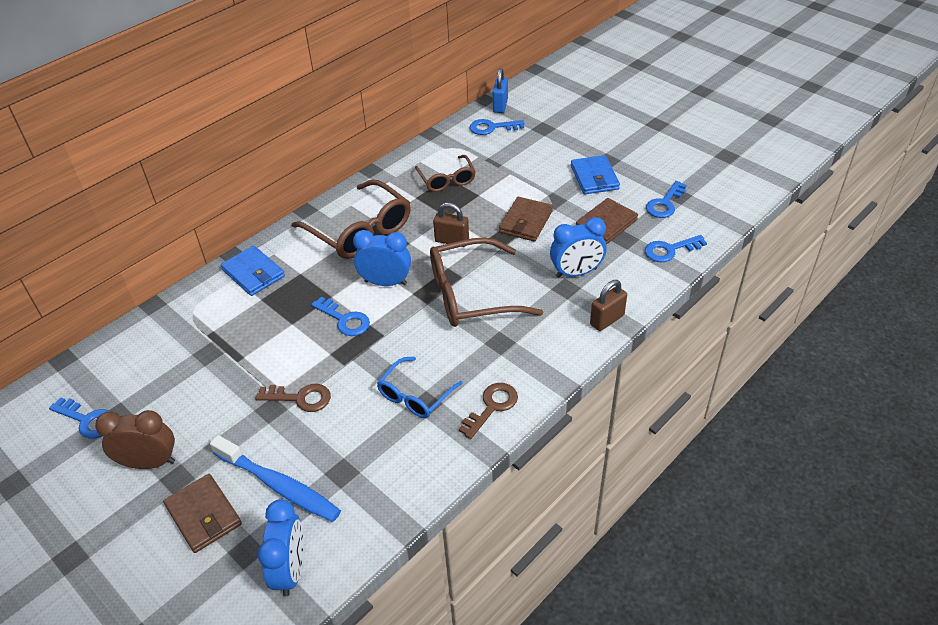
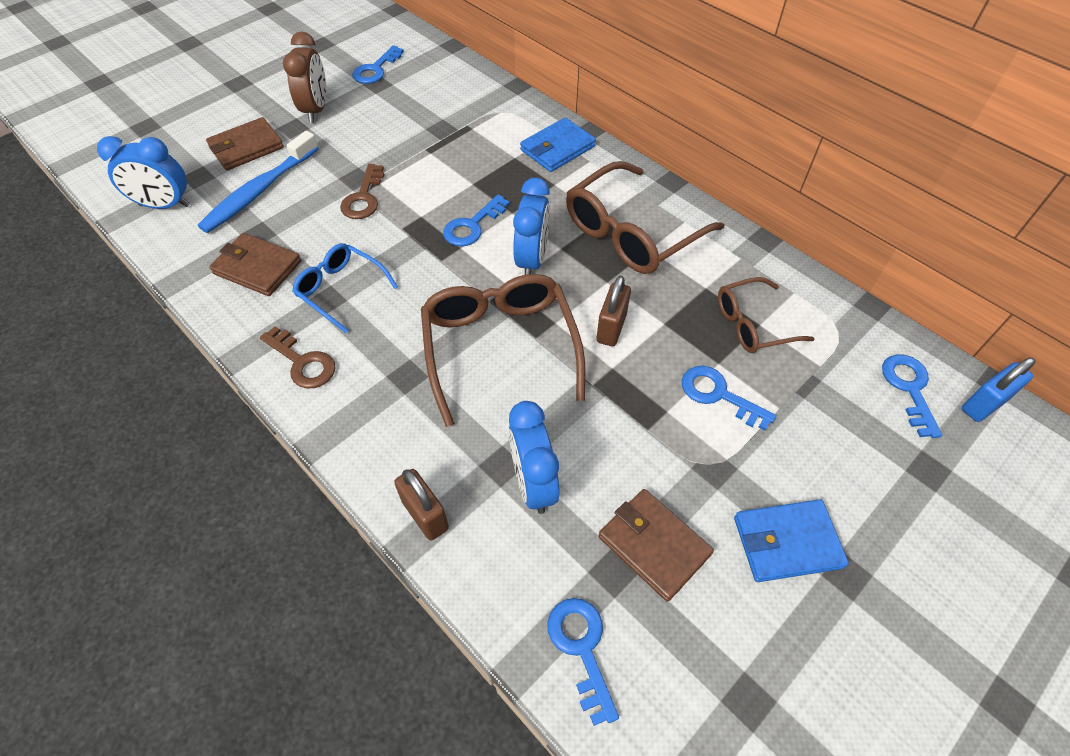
camera: 90 degrees right, 10 degrees up
blue padlock [493,68,508,113] -> blue padlock turned 45 degrees counterclockwise [962,357,1035,422]
brown wallet [499,197,553,242] -> brown wallet moved to [209,233,301,296]
blue key [646,181,687,218] -> blue key moved to [682,366,776,430]

